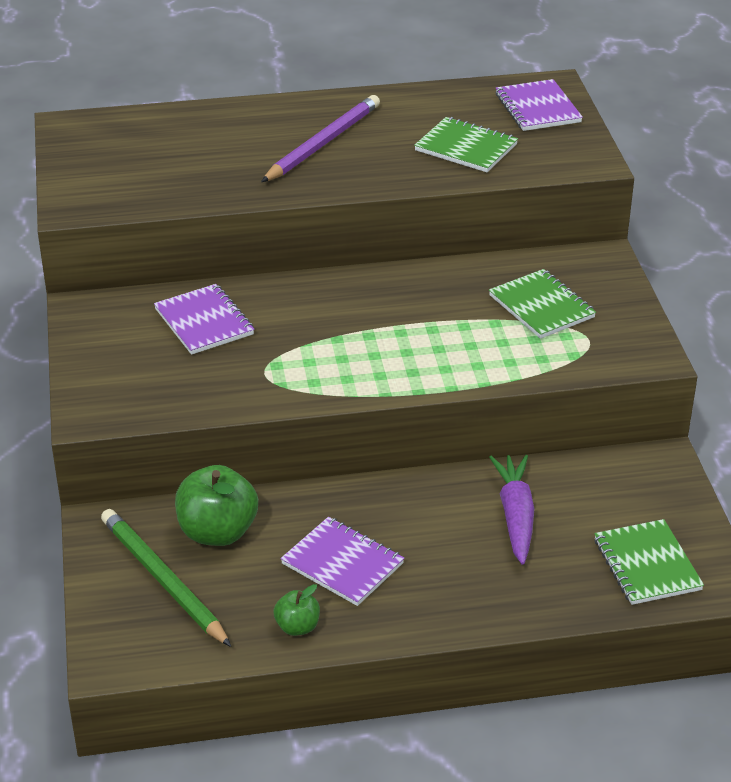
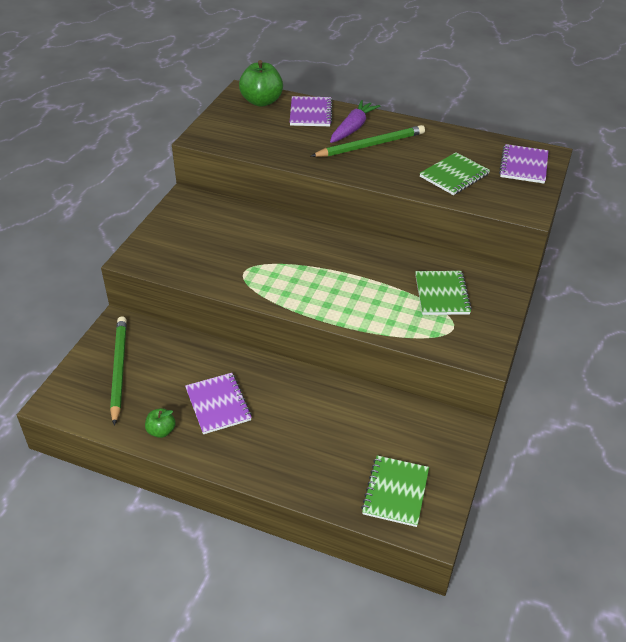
camera: 30 degrees right, 5 degrees up
purple notebook [154,284,254,355] -> purple notebook moved to [290,96,333,126]
green apple [175,465,258,546] -> green apple moved to [239,60,283,107]
purple pencil [261,95,380,182] -> green pencil [311,125,425,157]
green notebook [414,117,518,172] -> green notebook turned 75 degrees clockwise [420,152,490,195]
purple carrot [489,455,534,565] -> purple carrot moved to [330,100,380,143]

